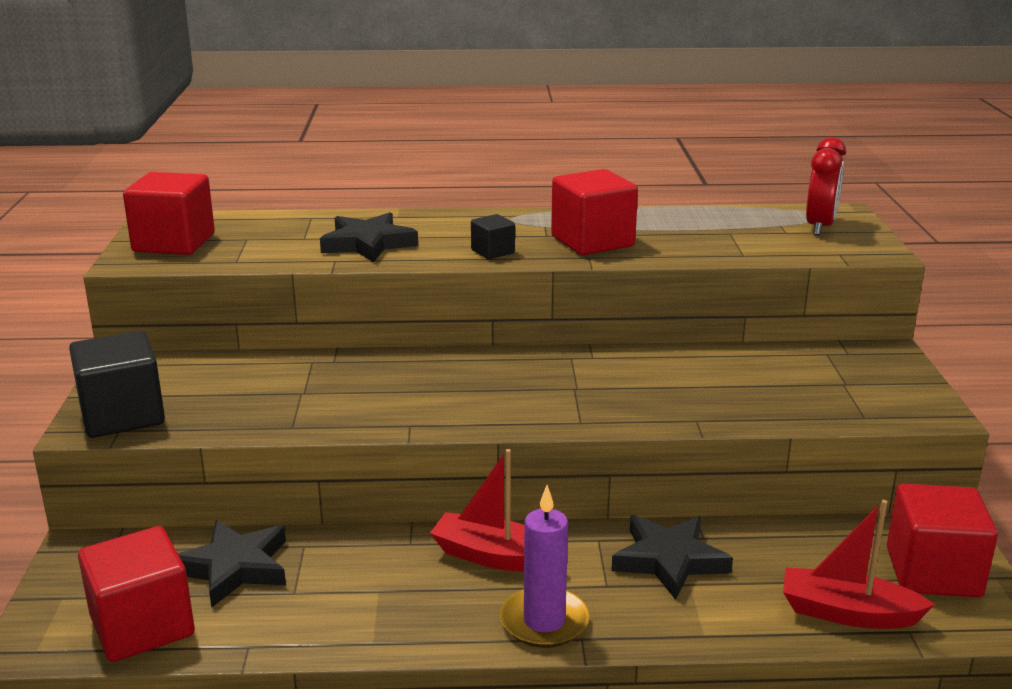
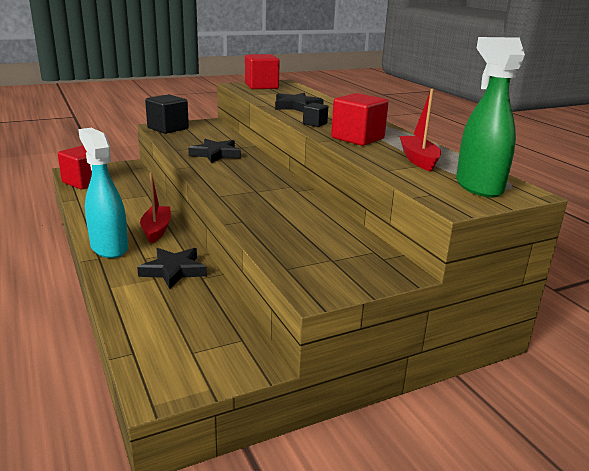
camera: 65 degrees right, 0 degrees up
black star [178,520,286,608] -> black star moved to [188,139,241,163]
purple candle [500,485,590,648] -> turquoise spray bottle [78,128,128,258]
red boat [783,500,935,629] -> red boat moved to [399,89,441,172]
red clock [806,137,846,235] -> green spray bottle [456,37,525,198]
red cube [887,484,998,597] -> none

